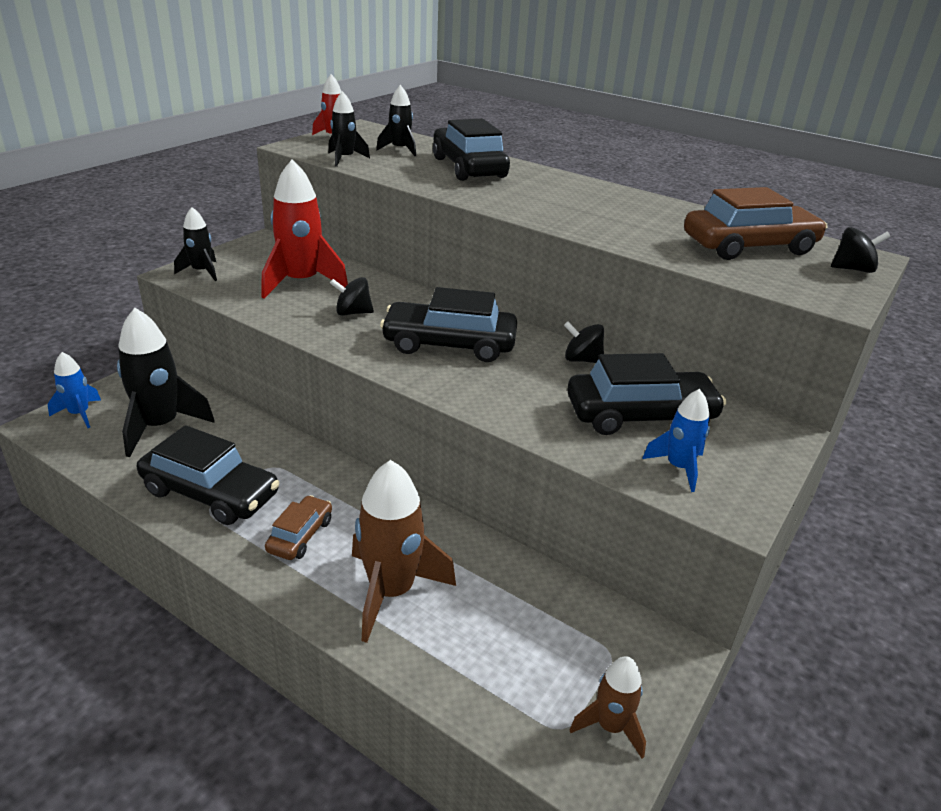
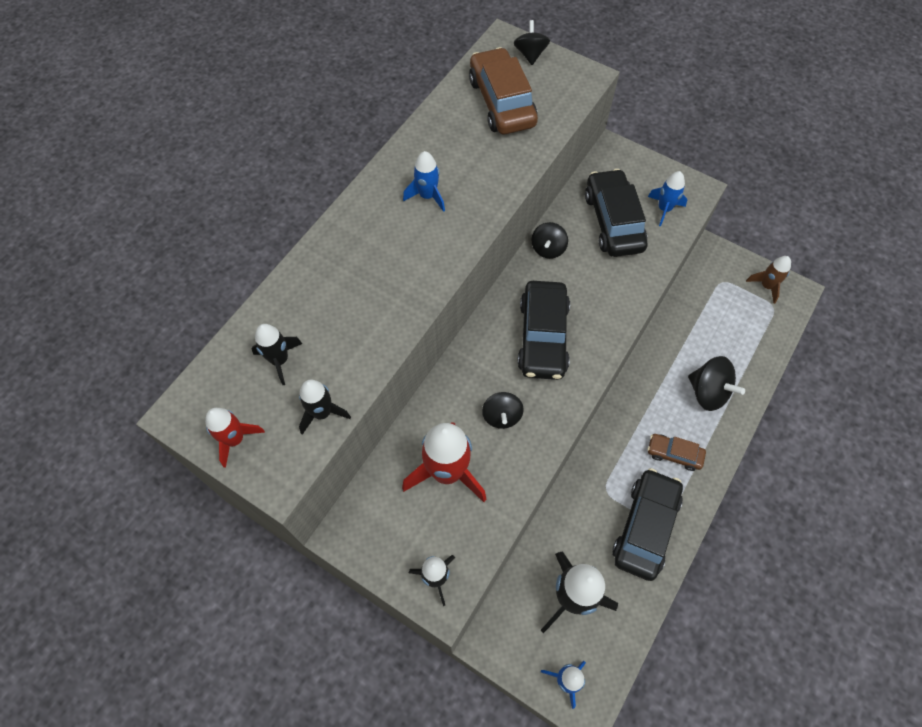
camera: 90 degrees left, 30 degrees up
brown rocket [352,460,456,643] -> black spinning top [688,356,745,411]
black car [433,119,510,181] -> none
none -> blue rocket [403,151,445,212]

